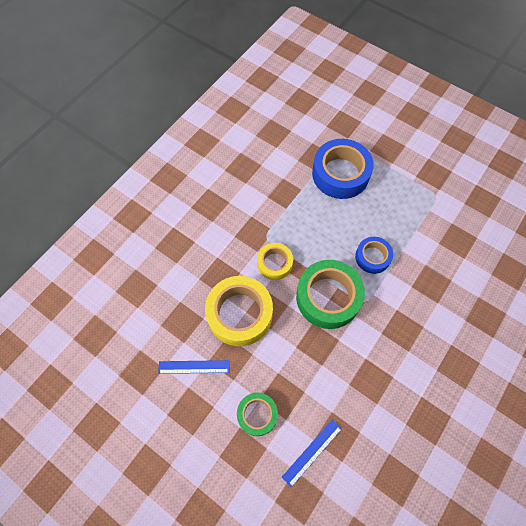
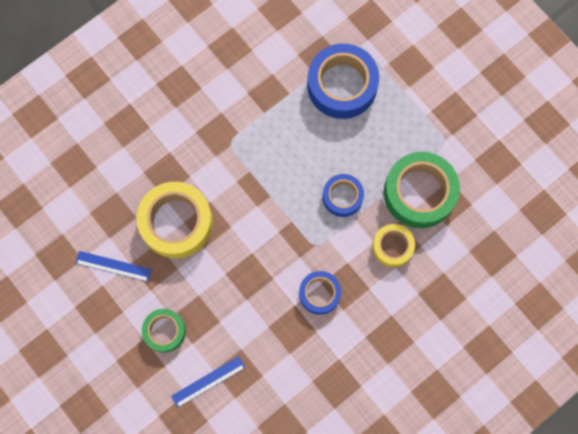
camera: 15 degrees right, 10 degrees up
yellow tape [257,243,293,280] -> yellow tape moved to [372,224,415,267]
green tape [296,260,365,329] -> green tape moved to [384,152,460,228]
none -> blue tape [299,271,341,315]

